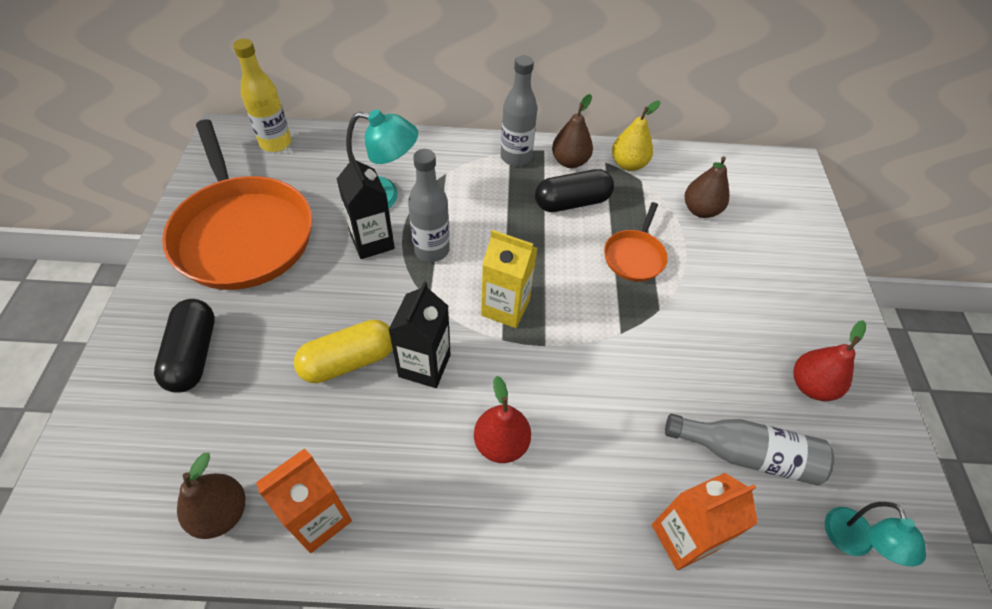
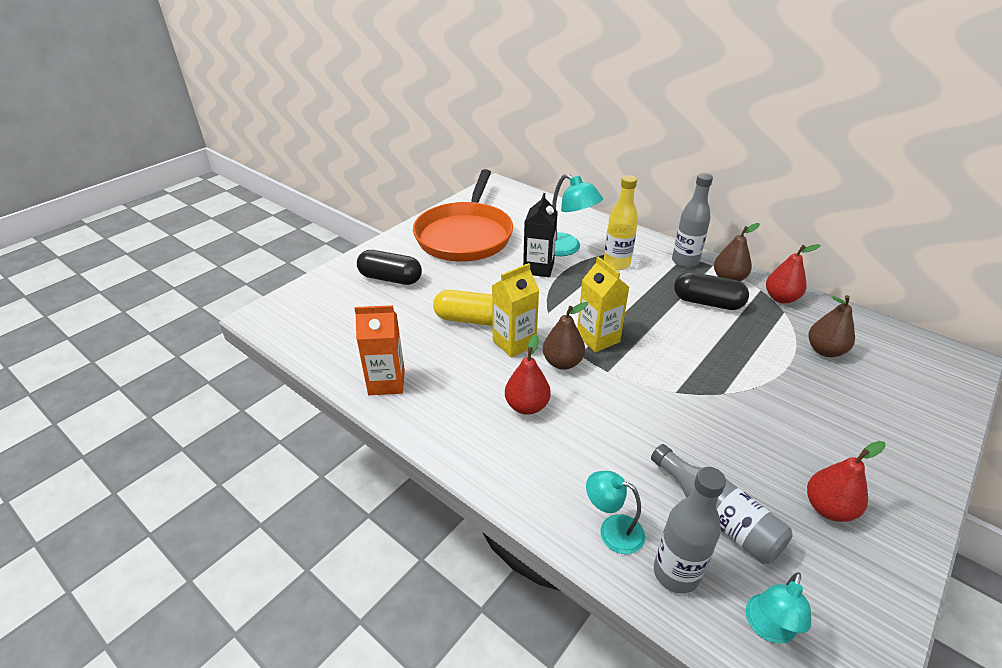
camera: 40 degrees right, 15 degrees down
black capsule [154,299,215,393] -> black capsule turned 75 degrees clockwise [357,250,422,285]
brown pear [177,453,245,539] -> brown pear moved to [543,302,588,370]
yellow bottle [233,39,291,152] -> yellow bottle moved to [604,175,638,270]
black carton [389,282,451,388] -> yellow carton [492,263,539,357]
grey bottle [408,149,450,262] -> grey bottle moved to [654,467,726,594]
orange pan [604,202,668,281] -> none
yellow pear [612,100,661,171] -> red pear [766,244,821,304]
orange carton [652,473,758,570] -> turquoise lamp [586,471,645,554]

